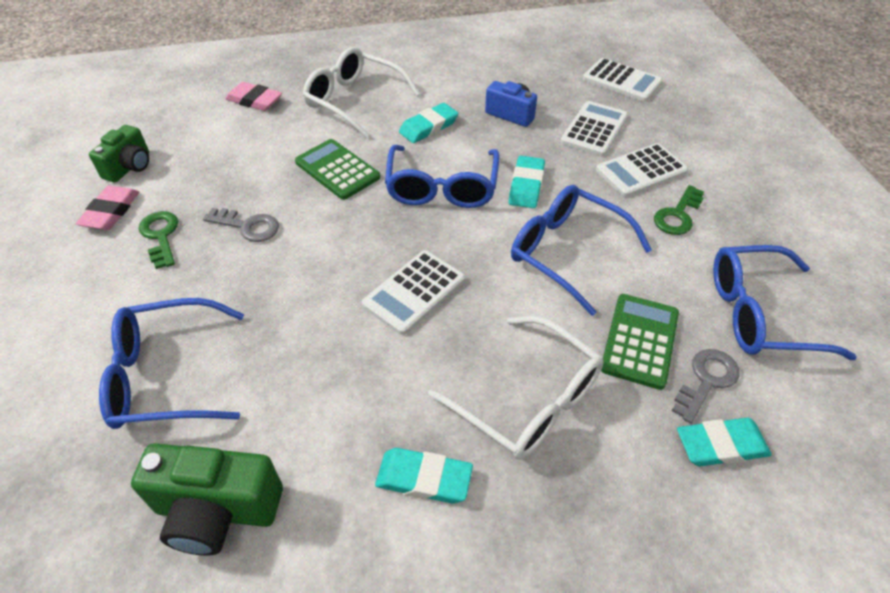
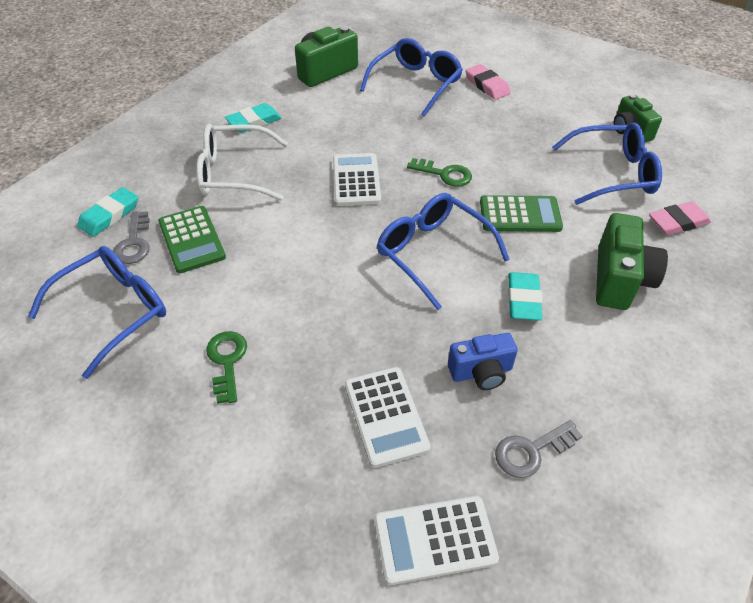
camera: 135 degrees right, 0 degrees up
pink eraser [76,186,139,230] -> pink eraser moved to [465,64,511,100]
green key [139,211,178,269] -> green key moved to [407,158,472,187]
grey key [203,208,279,242] -> grey key moved to [495,420,582,478]
white glasses [303,47,420,138] -> green camera [596,213,668,310]
turquoise eraser [509,156,545,208] -> none
blue glasses [511,185,652,316] -> blue glasses moved to [552,122,662,205]
white calculator [596,143,688,197] -> none

